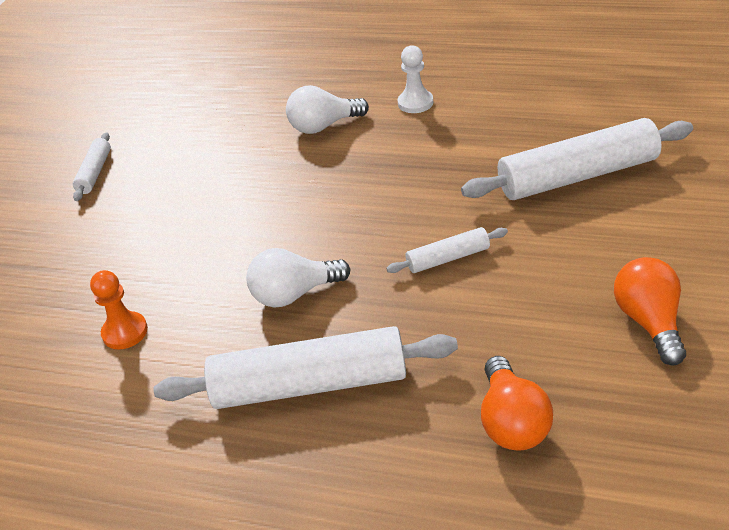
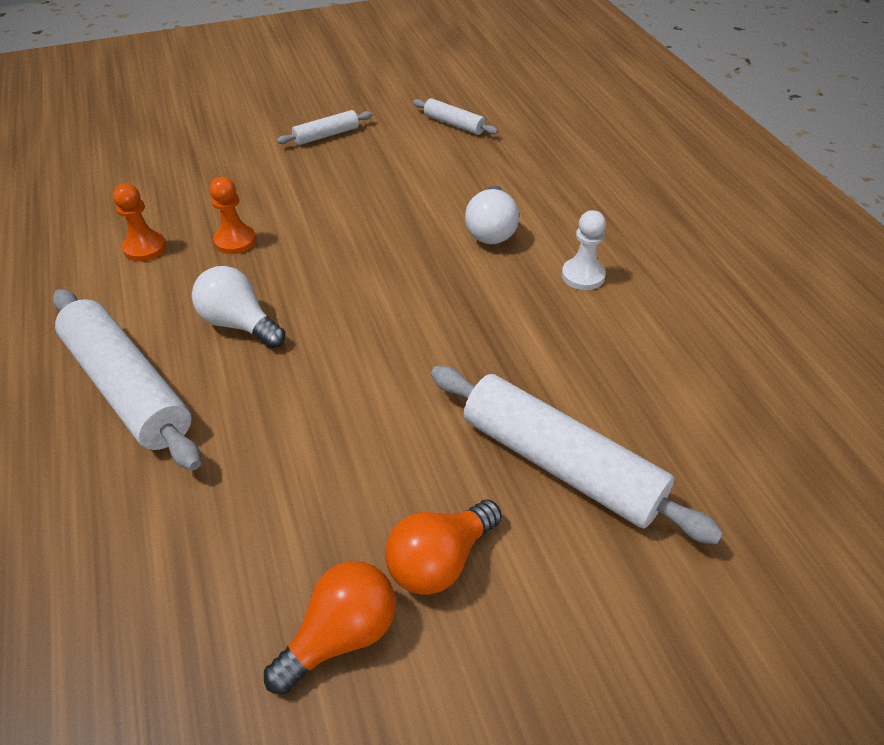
camera: 50 degrees right, 5 degrees up
white light bulb [286,85,369,134] -> white light bulb turned 120 degrees counterclockwise [465,186,519,244]
white rolling pin [386,227,508,273] -> white rolling pin moved to [413,98,498,135]
orange light bulb [481,356,553,451] -> orange light bulb moved to [385,499,502,595]
none -> orange pawn [209,177,256,254]

